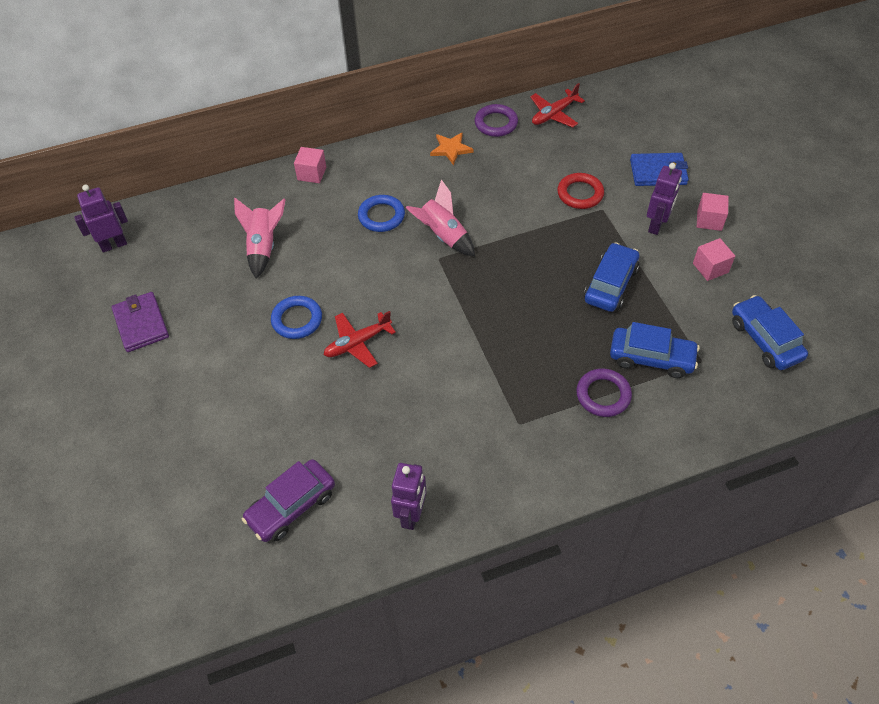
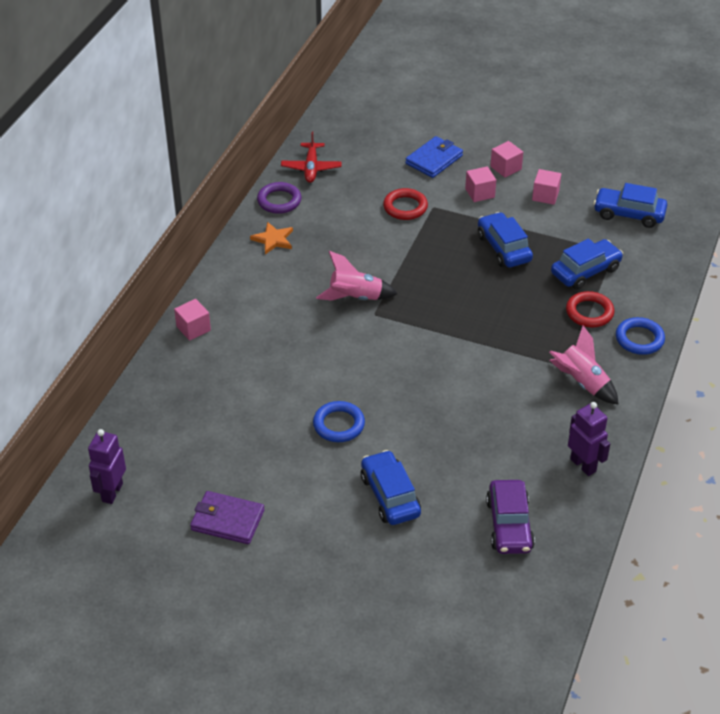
camera: 50 degrees left, 10 degrees down
pink rocket [234,198,286,279] -> pink rocket moved to [549,326,619,405]
red plane [324,311,396,368] -> none
blue ring [358,195,405,232] -> blue ring moved to [616,317,665,355]
purple ring [576,369,632,417] -> red ring [566,291,614,327]
purple robot [647,163,682,235] -> pink cube [465,166,496,202]
none -> blue car [361,450,421,525]

